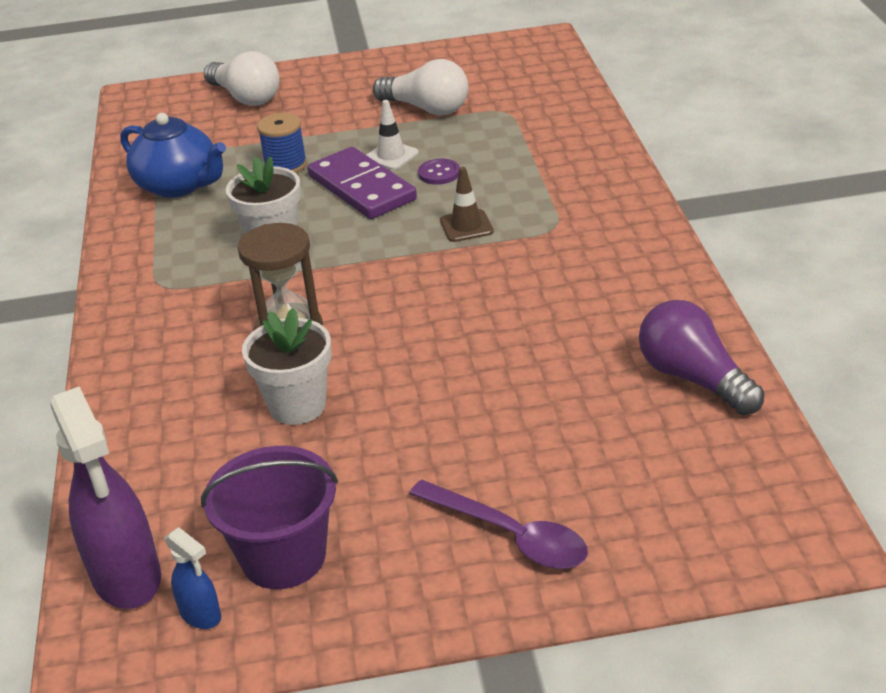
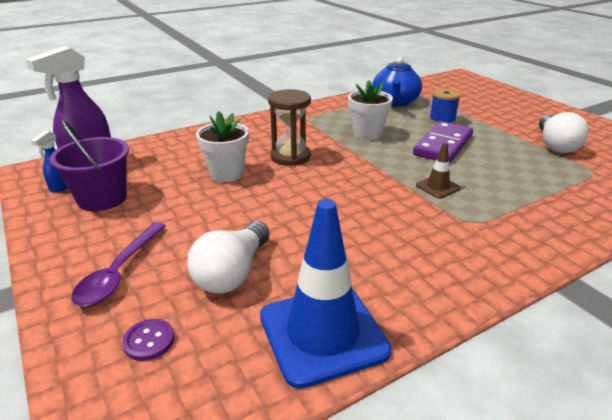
camera: 65 degrees right, 5 degrees down
white light bulb [204,51,279,106] -> white light bulb moved to [187,221,269,294]
white traffic cone [367,100,419,170] -> none
purple button [418,159,460,185] -> purple button moved to [122,319,174,361]
purple light bulb [639,300,765,415] -> blue traffic cone [260,199,392,389]

